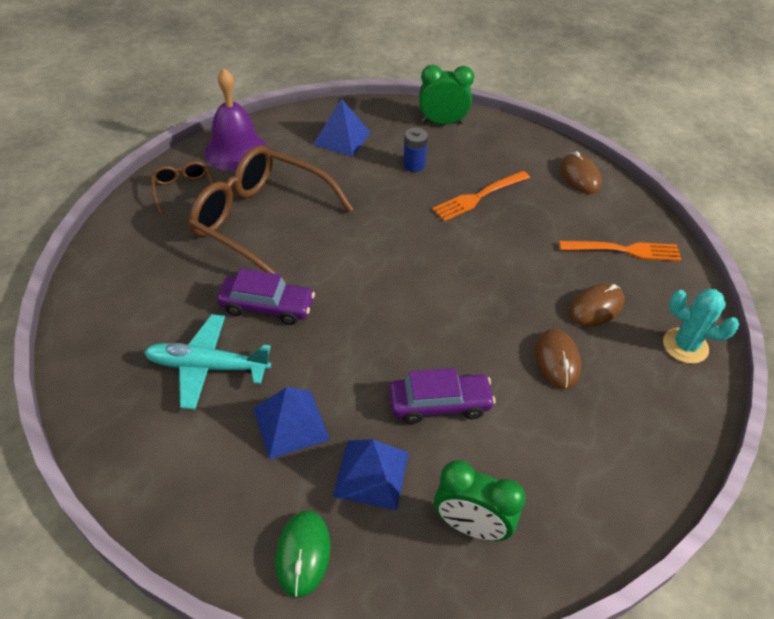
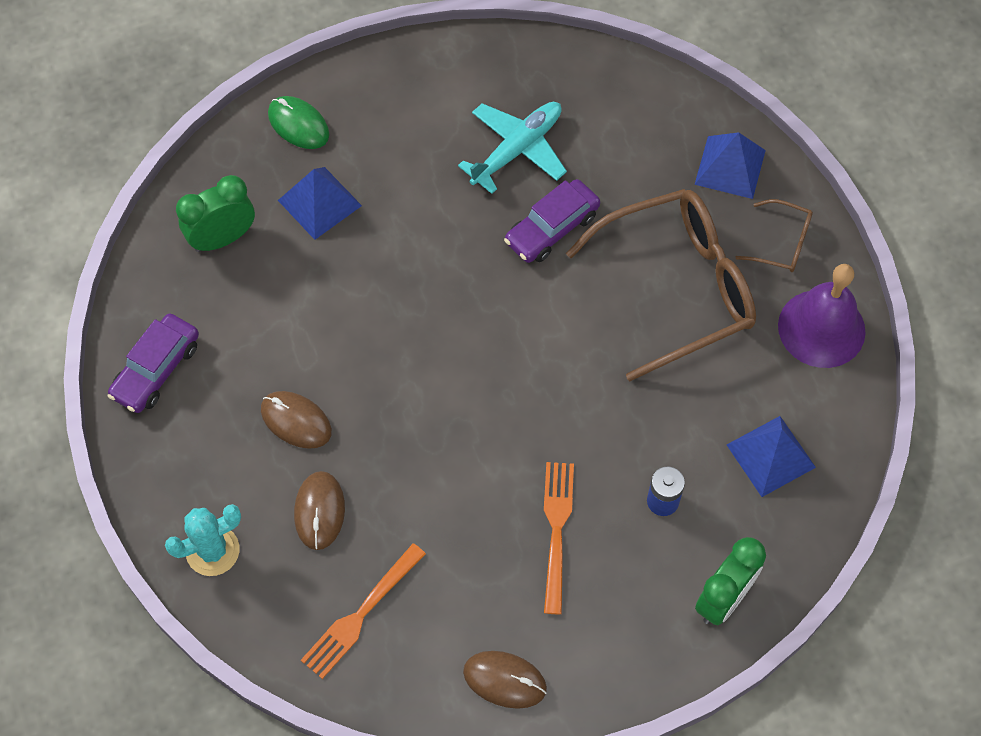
camera: 130 degrees right, 15 degrees up
blue pyramid [253,387,330,459] -> blue pyramid moved to [694,132,766,199]
purple car [389,368,496,424] -> purple car moved to [108,314,199,413]

